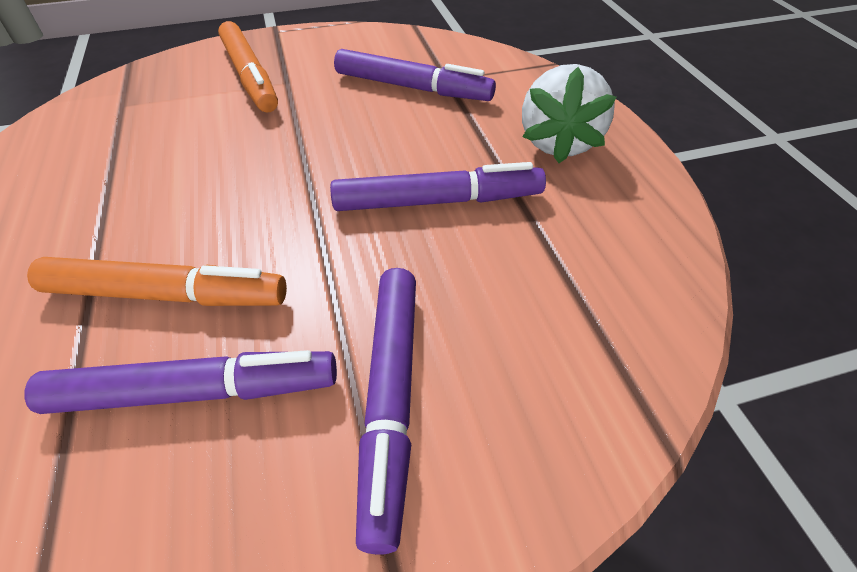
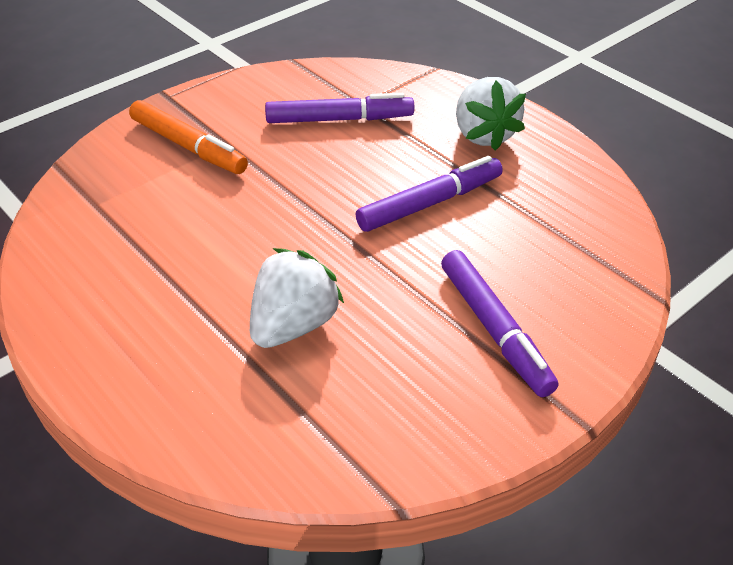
camera: 25 degrees left, 5 degrees down
purple marker [24,350,337,414] -> none
orange marker [27,257,287,306] -> white strawberry [250,248,344,348]

